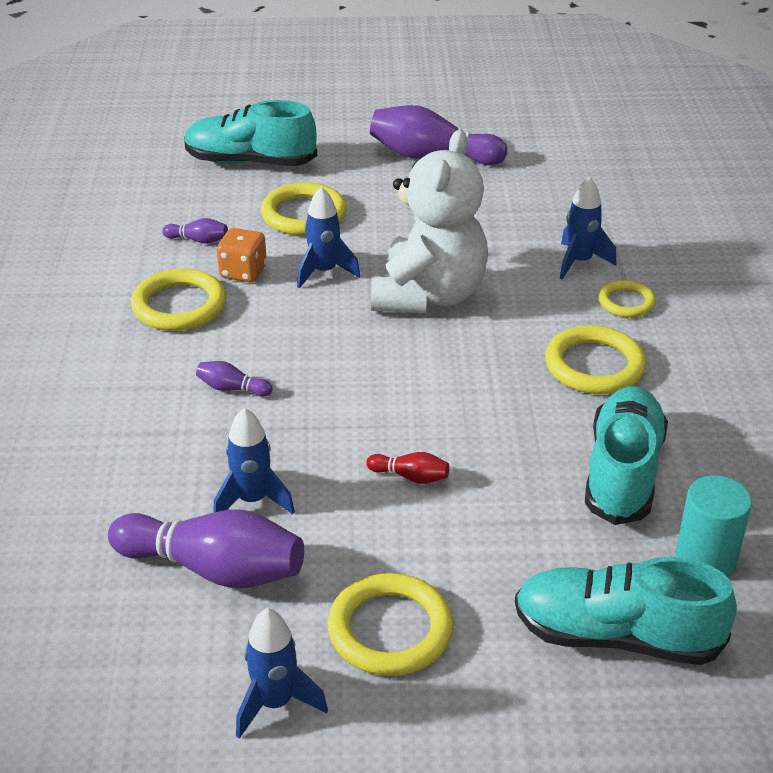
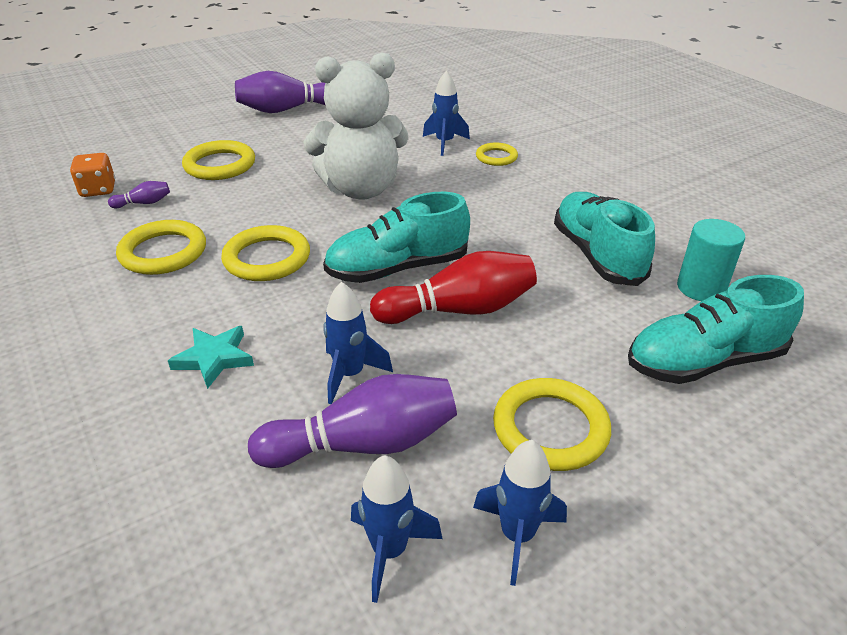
camera: 30 degrees left, 0 degrees up
turquoise shoe [184,100,317,166] -> turquoise shoe moved to [323,192,470,283]
purple bowling pin [196,361,273,397] -> none
orange dice [217,228,267,282] -> orange dice moved to [70,153,115,197]
blue rocket [297,186,360,289] -> blue rocket moved to [351,455,443,603]
red bowling pin [366,452,449,484] -> red bowling pin [370,251,537,324], size x2.24
white teddy bear [371,130,488,313] -> white teddy bear turned 90 degrees clockwise [303,52,409,200]
yellow ring [545,325,646,394] -> yellow ring moved to [221,225,310,281]
none -> turquoise star [168,326,254,389]

